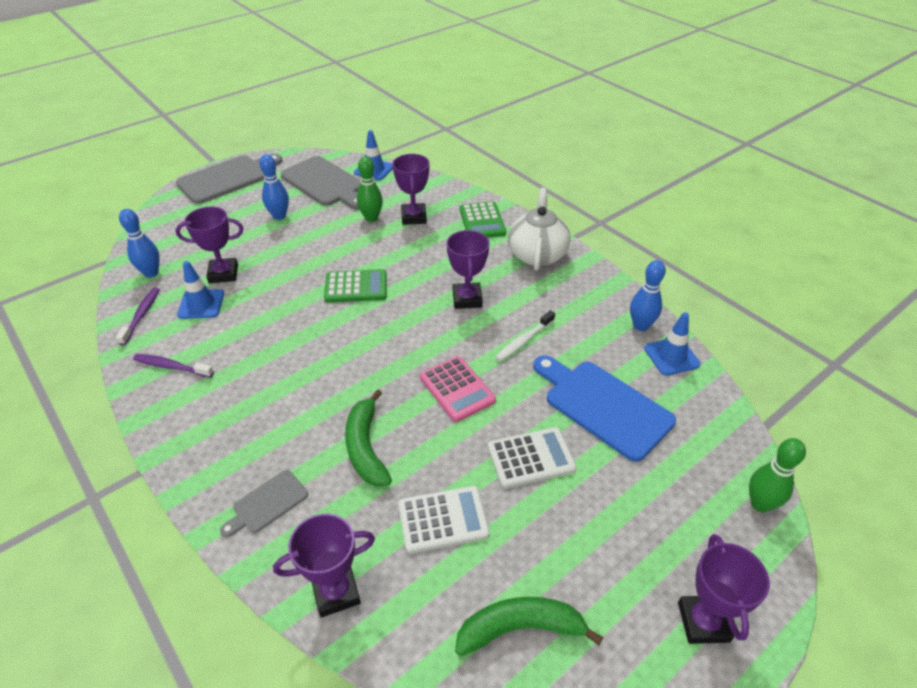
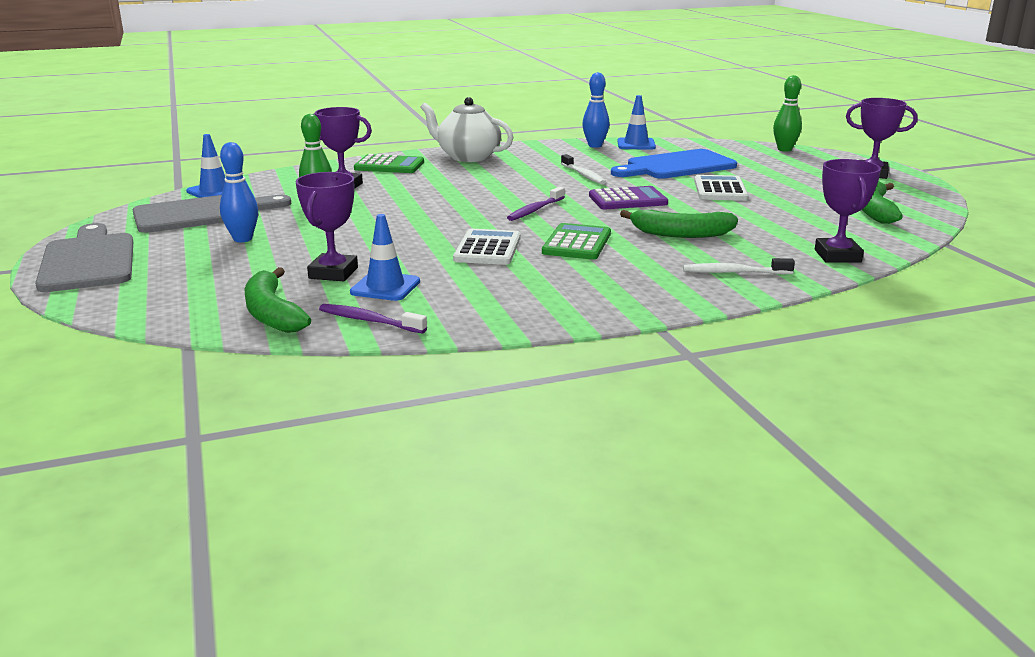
camera: 70 degrees left, 20 degrees down
blue bowling pin [119,209,160,277] -> green banana [245,267,311,333]
purple toothbrush [133,354,214,378] -> purple toothbrush moved to [507,187,565,221]
grey cutting board [220,470,308,537] -> white toothbrush [683,258,795,274]
green calculator [324,269,387,303] -> green calculator moved to [542,223,611,260]
white calculator [398,486,490,553] -> white calculator moved to [453,229,521,265]
pink calculator [420,356,496,422] -> purple calculator [589,186,668,210]
purple trophy [447,230,489,309] -> none

